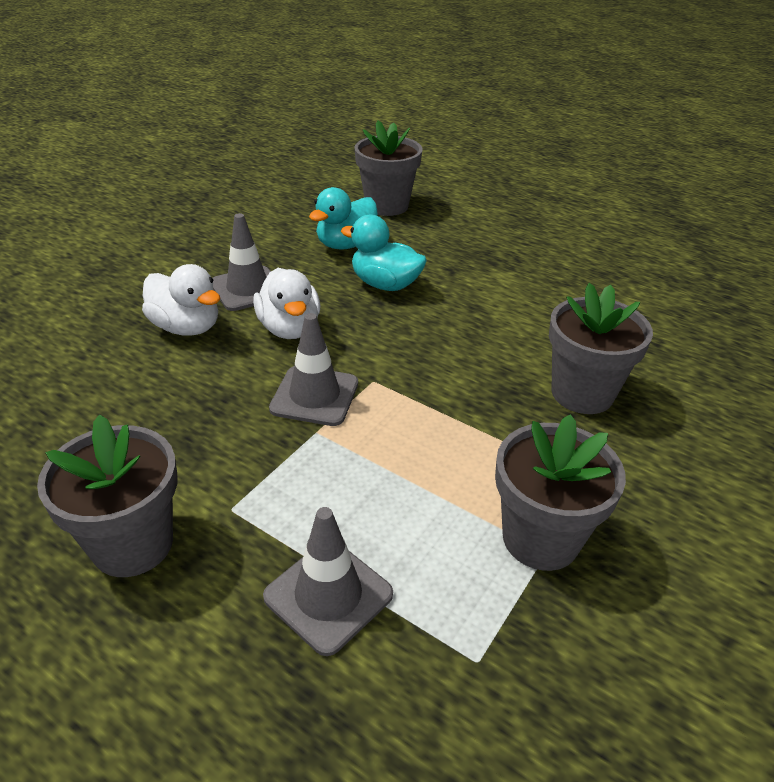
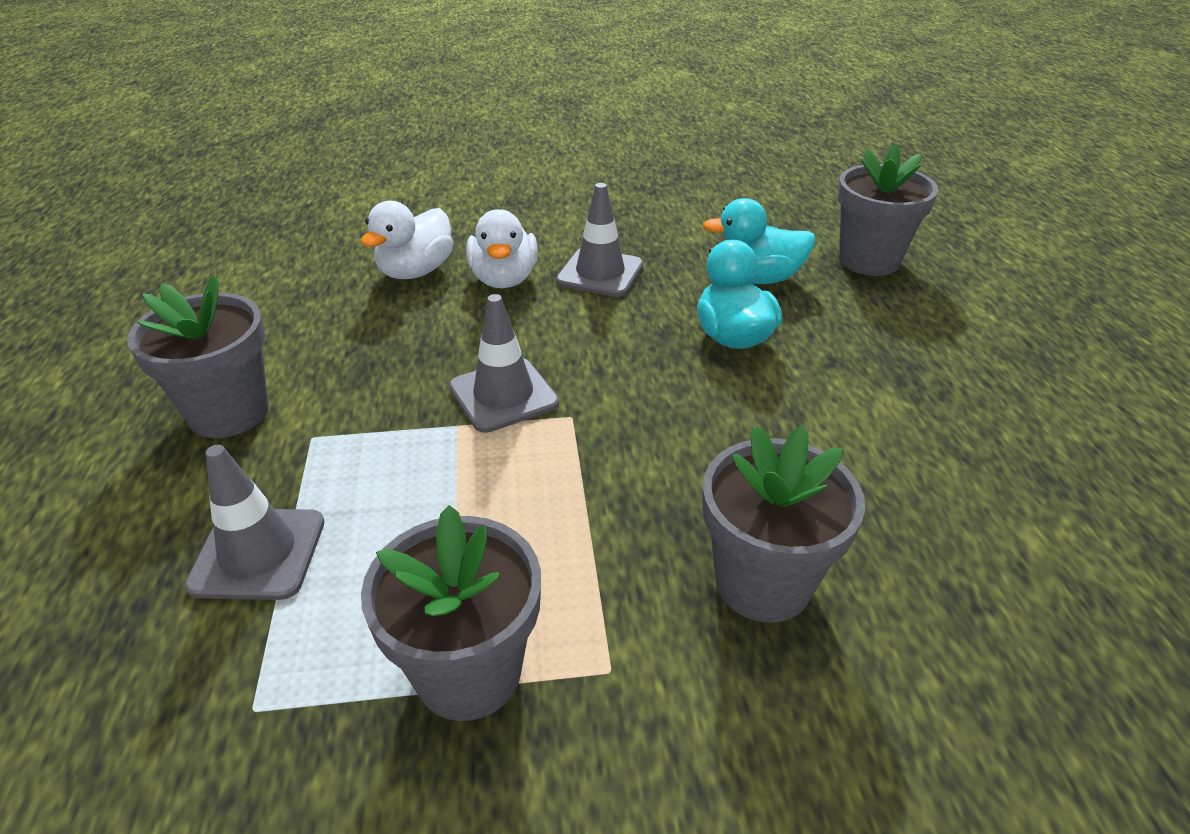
camera: 50 degrees right, 0 degrees up
white duck [253,268,320,339] -> white duck moved to [361,201,454,279]

